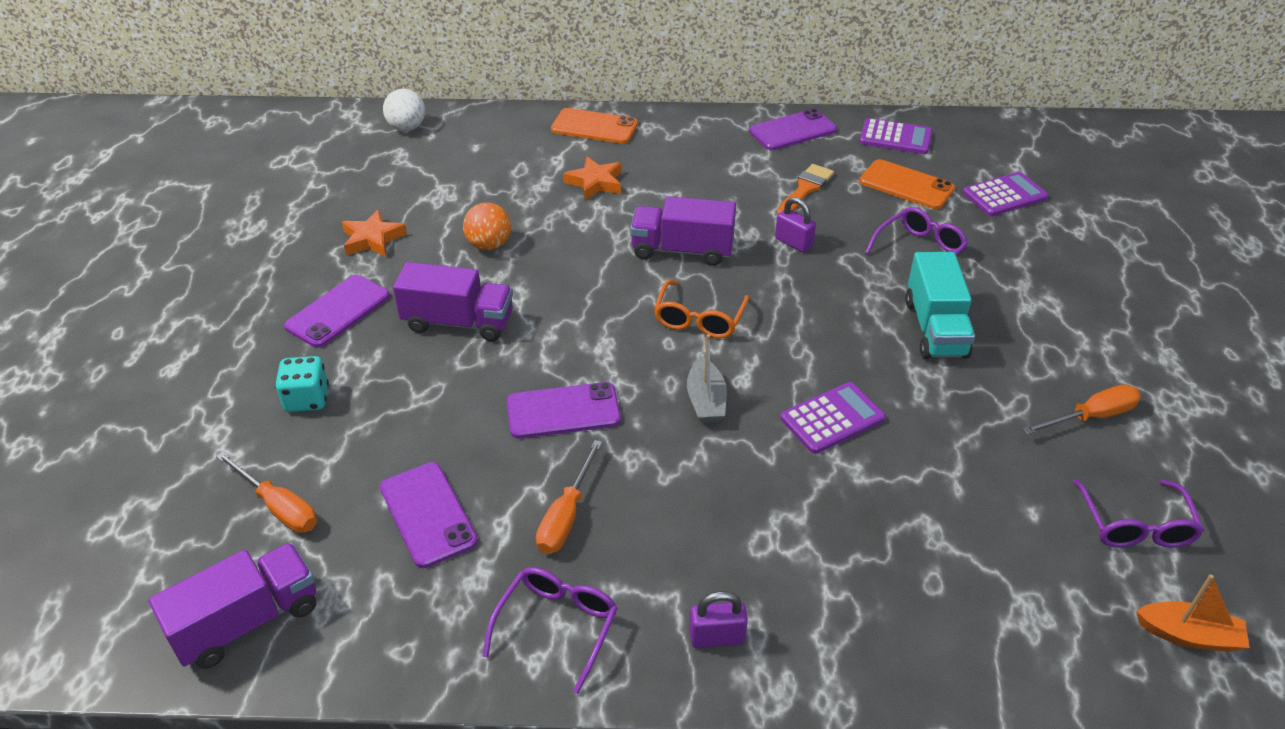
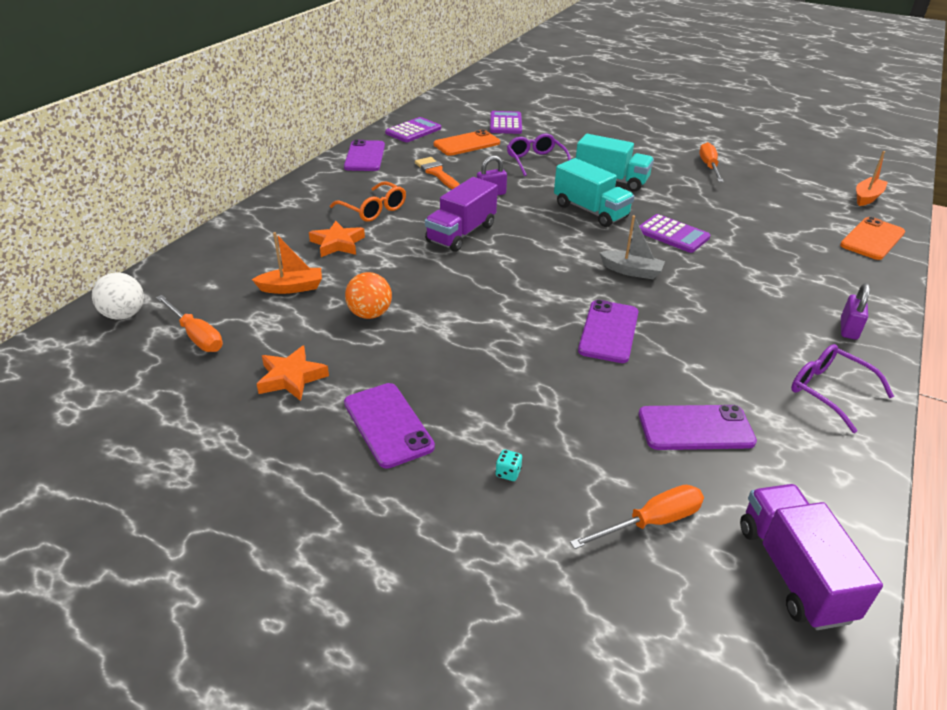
camera: 65 degrees left, 5 degrees down
turquoise dice [275,356,329,412] -> turquoise dice [495,449,522,481], size x0.50
purple truck [393,262,513,341] -> none
orange screwdriver [536,440,602,554] -> orange screwdriver moved to [156,295,223,352]
orange phone [551,108,638,144] -> orange phone moved to [840,217,905,260]
orange glasses [654,280,749,338] -> orange glasses moved to [330,181,406,222]
purple calculator [780,382,886,454] -> purple calculator turned 135 degrees clockwise [639,214,711,253]
purple glasses [1073,479,1204,548] -> none
none -> orange boat [252,232,322,294]
none -> turquoise truck [554,158,634,227]

